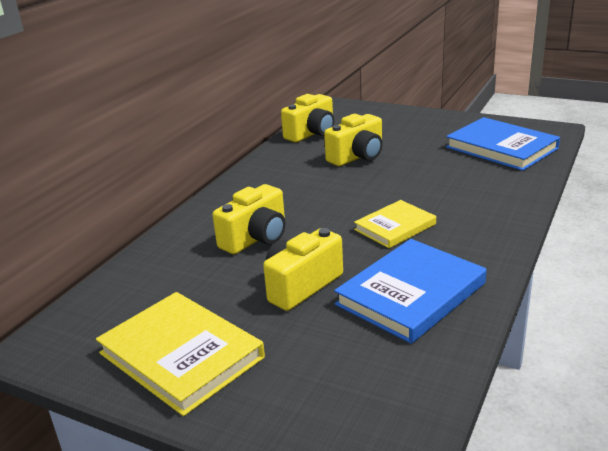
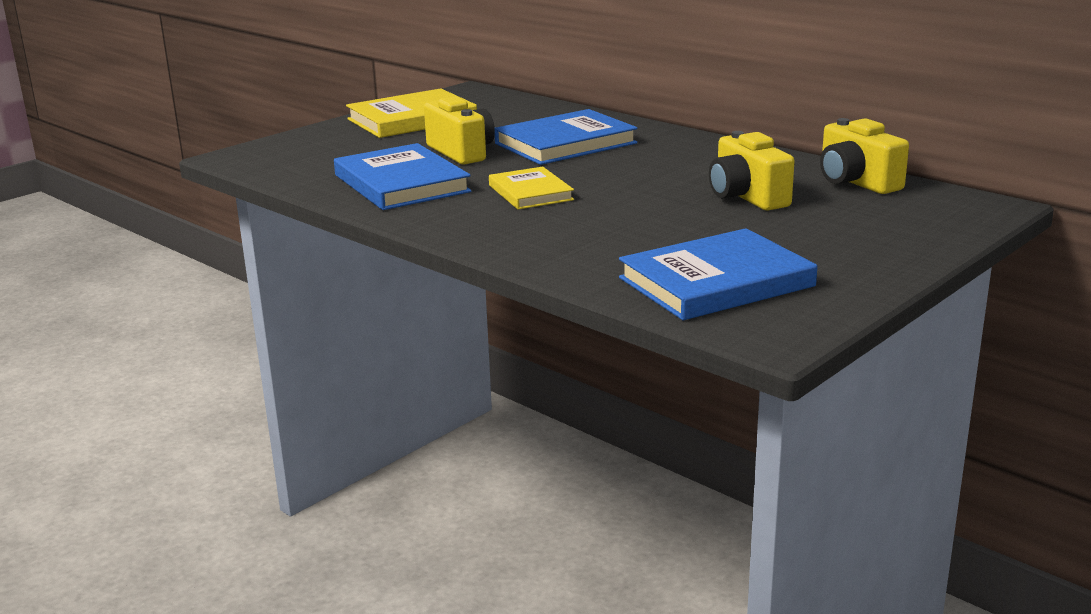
camera: 105 degrees right, 5 degrees down
yellow camera [212,184,285,254] -> blue book [495,109,638,165]

